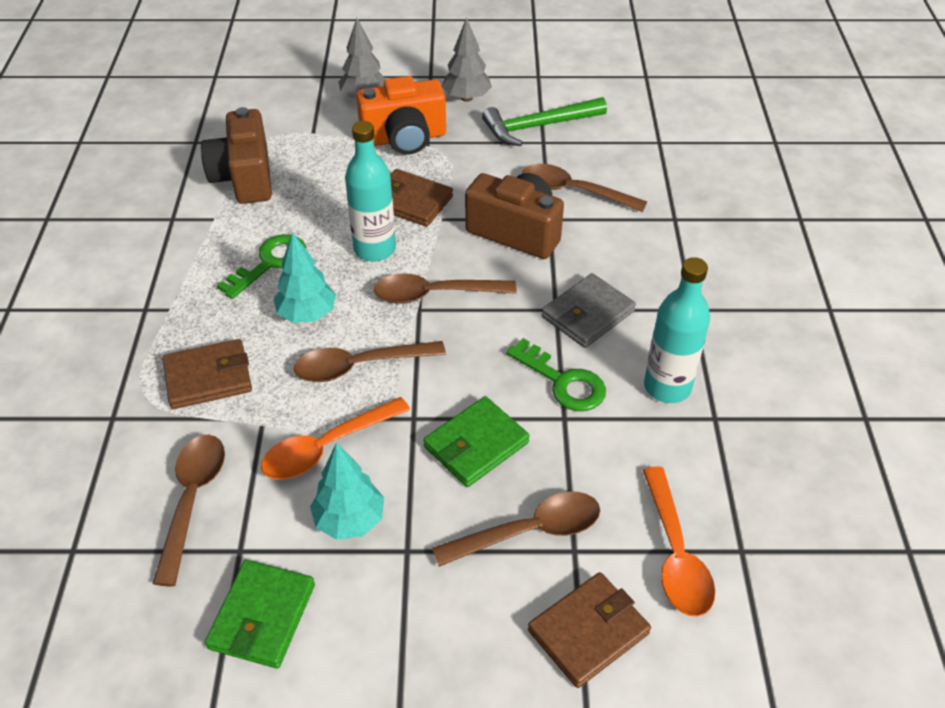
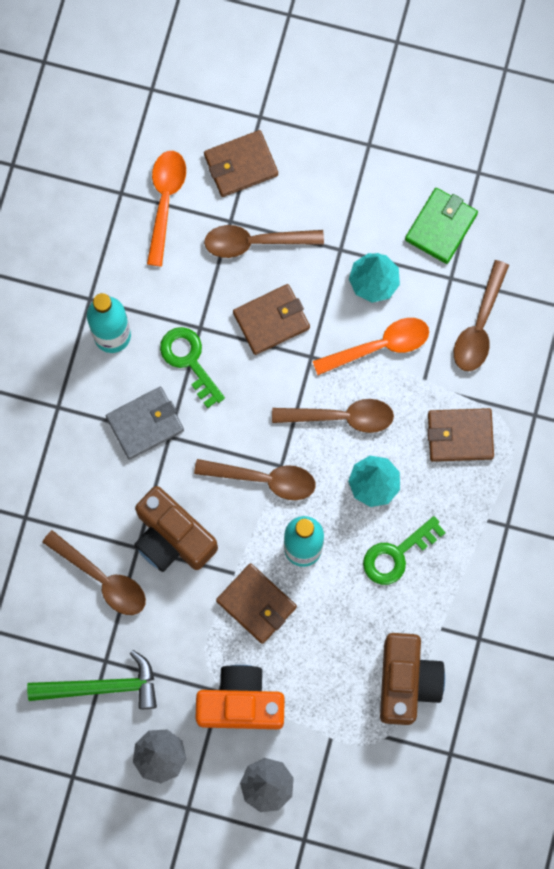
camera: 165 degrees left, 30 degrees up
green wallet [424,396,530,487] -> brown wallet [233,284,310,355]

